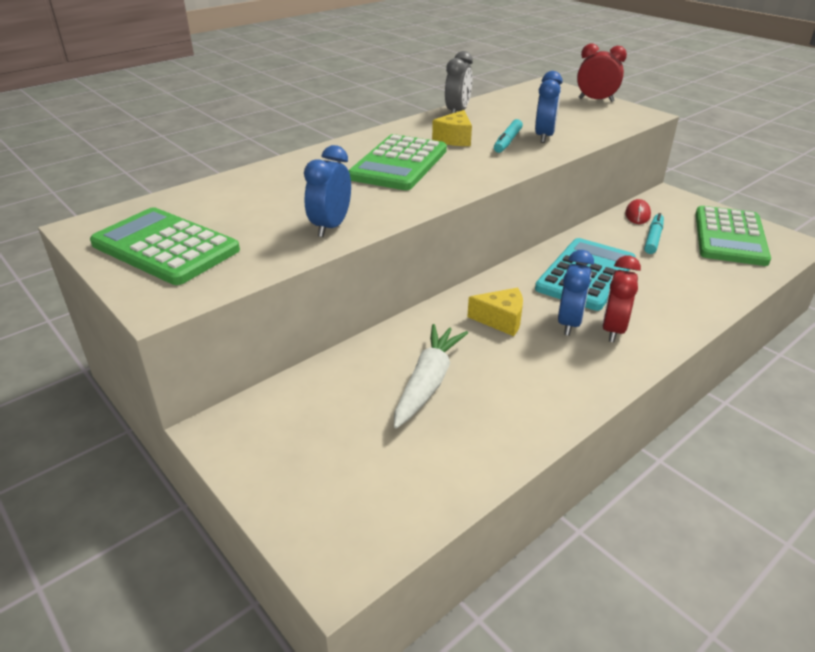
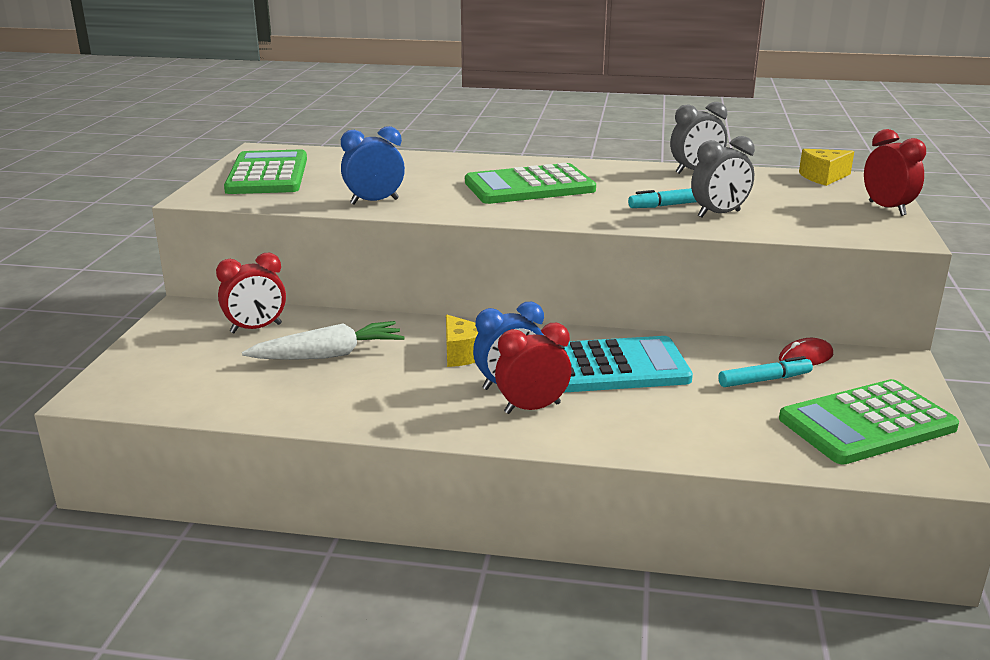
camera: 50 degrees right, 10 degrees down
yellow cheese [432,110,472,146] -> yellow cheese moved to [799,149,854,186]
blue clock [535,71,563,143] -> grey clock [691,136,755,218]
none -> red clock [216,253,286,333]

